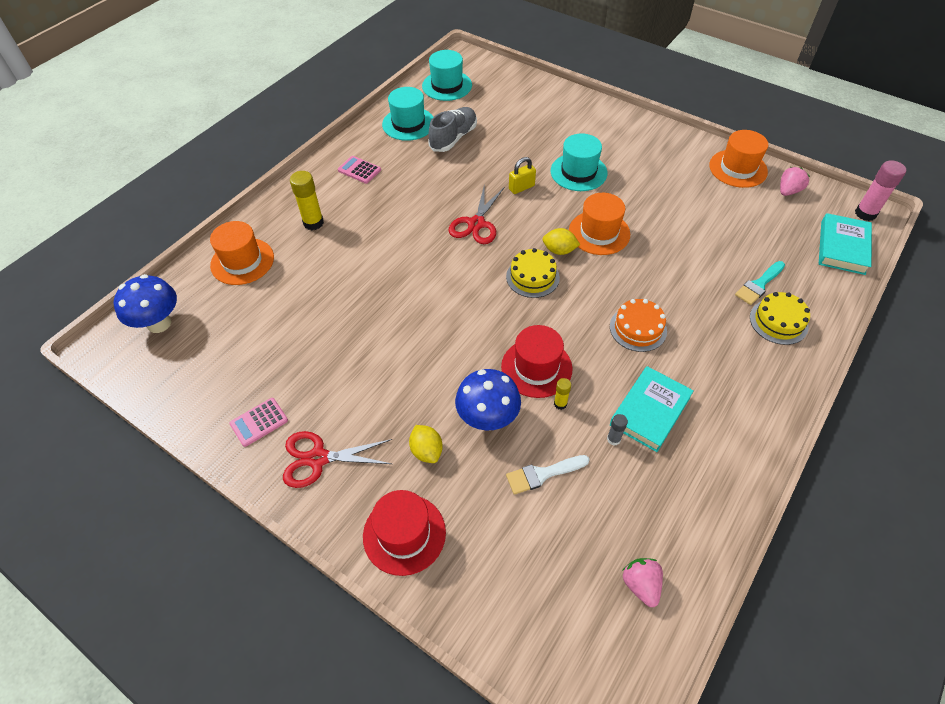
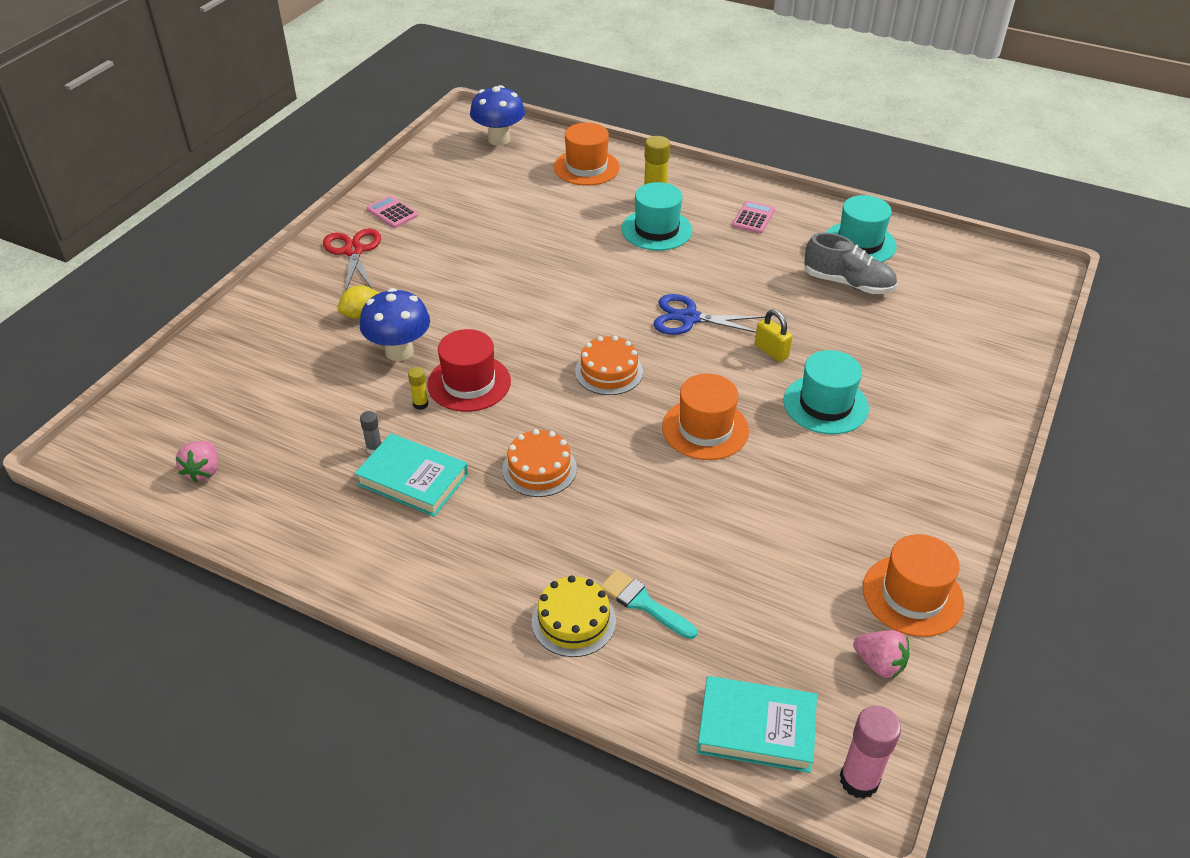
camera: 80 degrees right, 10 degrees down
red hat [363,490,446,576] -> none
turquoise hat [422,50,472,101] -> turquoise hat moved to [621,182,692,251]
red scissors [449,184,505,244] -> blue scissors [654,294,765,335]
yellow cake [506,248,560,298] -> orange cake [575,336,643,395]
white brush [506,455,590,495] -> none
yellow lemon [542,228,580,255] -> none
pink strawberry [622,558,663,607] -> pink strawberry turned 120 degrees clockwise [176,441,218,483]

